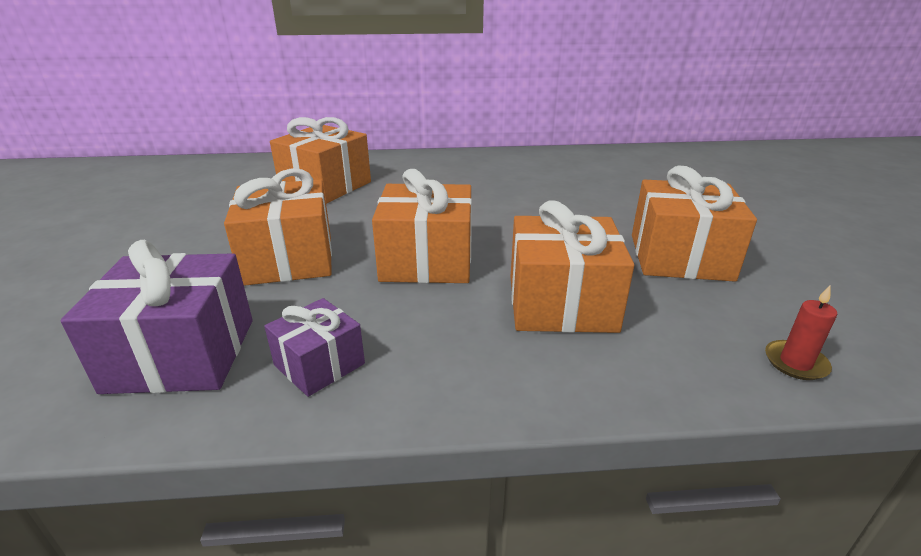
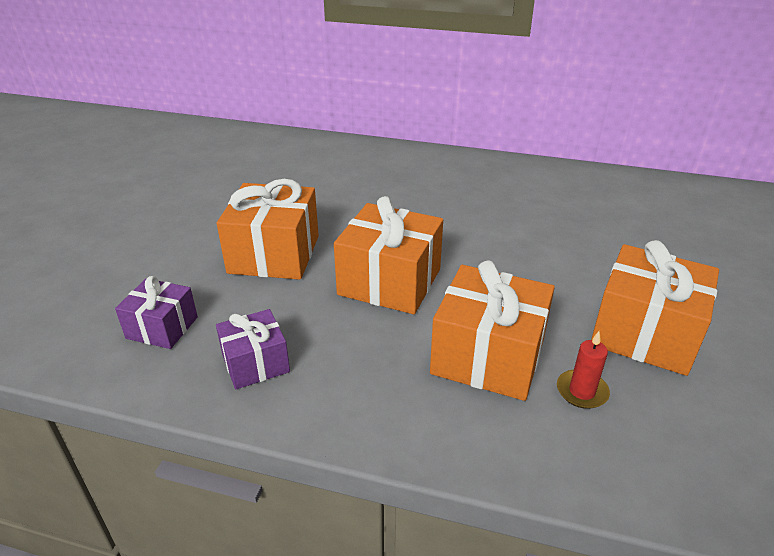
camera: 20 degrees right, 5 degrees up
purple gift [60,240,253,394] -> purple gift [115,276,198,349], size x0.58
orange gift [270,117,371,204] -> none
red candle [765,286,837,380] -> red candle moved to [557,331,610,409]

